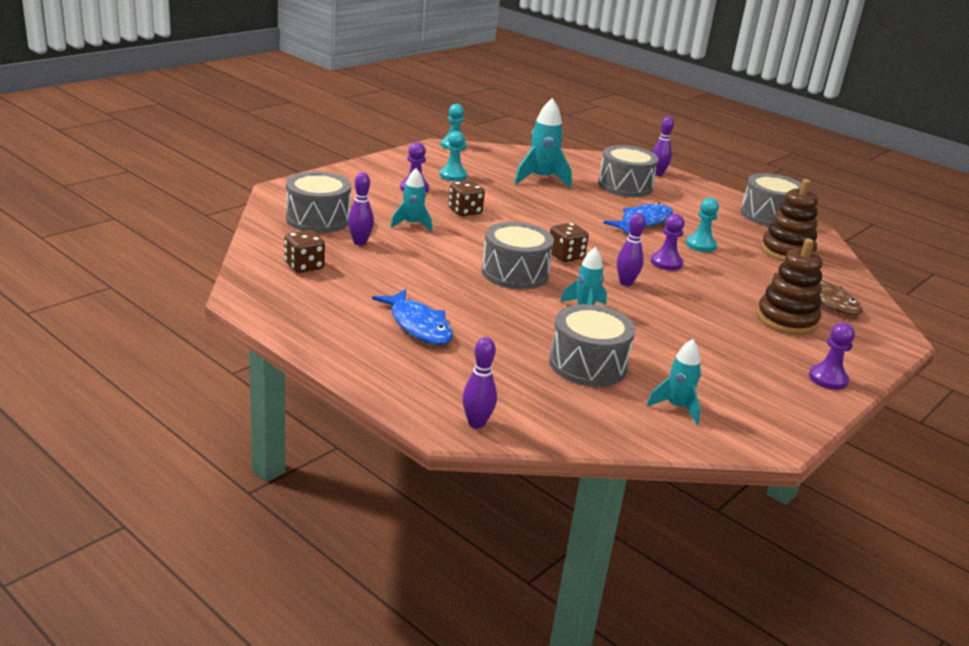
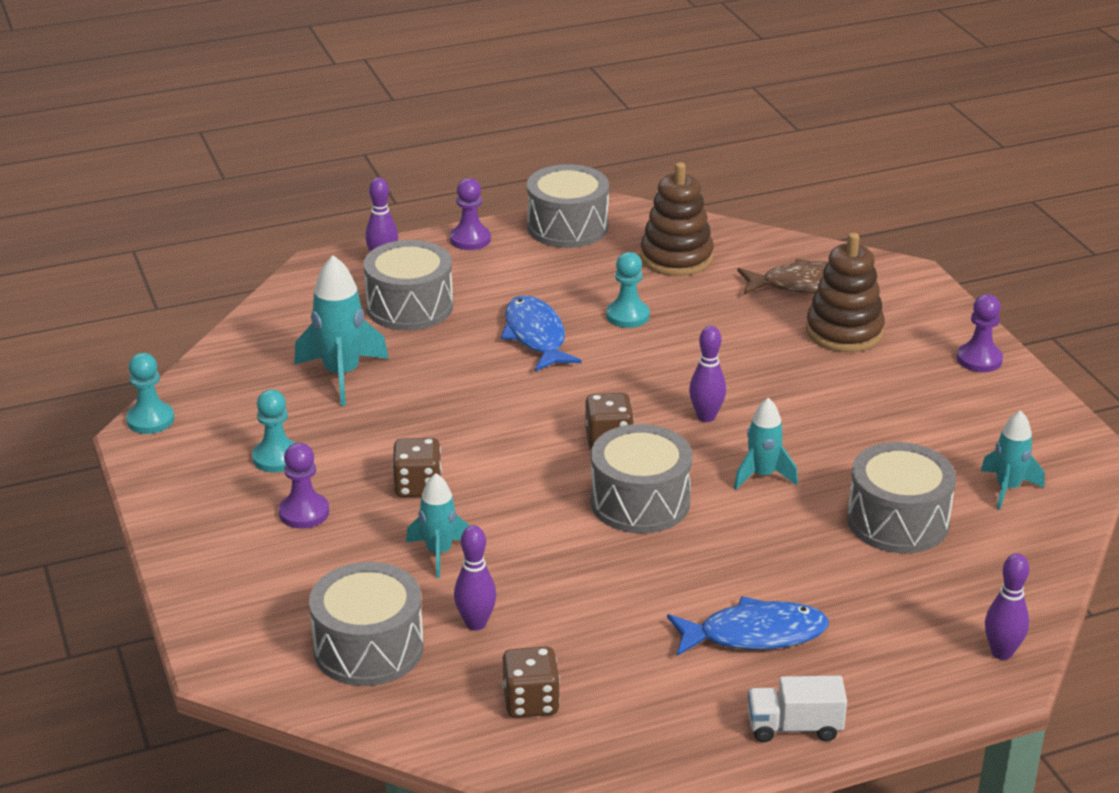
camera: 60 degrees left, 5 degrees up
purple pawn [651,214,685,270] -> purple pawn moved to [450,178,491,250]
none -> white truck [748,676,847,742]

